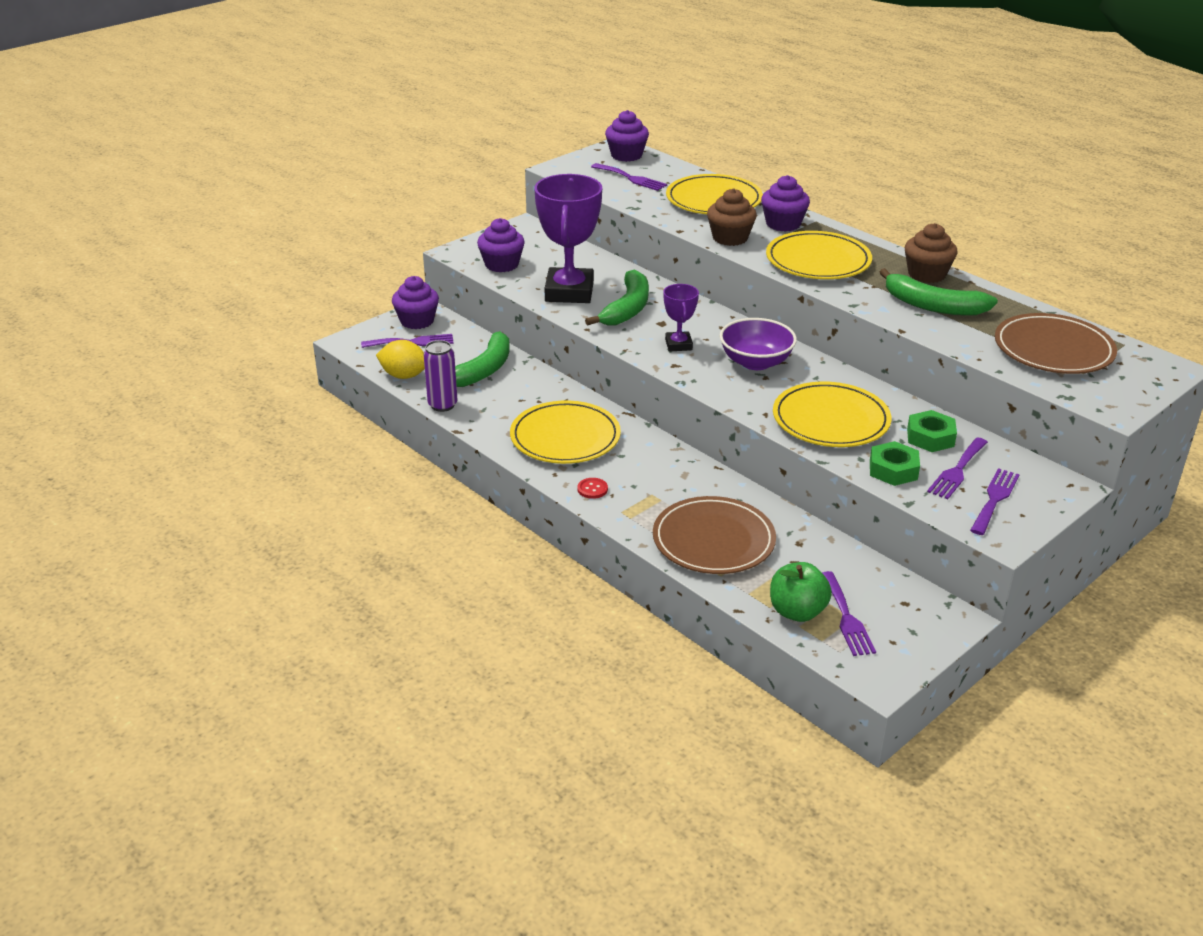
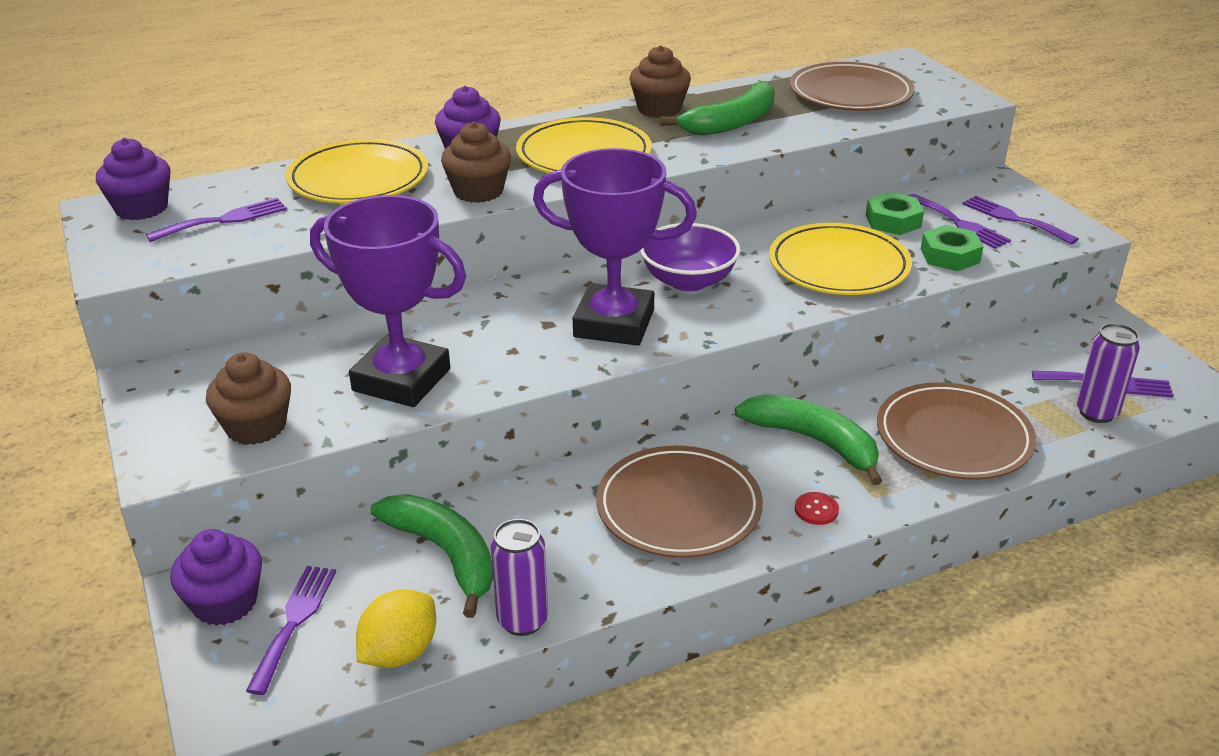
camera: 70 degrees left, 0 degrees up
purple cupcake [477,218,525,272] -> brown cupcake [206,352,291,445]
yellow plate [510,400,621,464] -> brown plate [596,446,763,558]
green banana [585,270,649,326] -> green banana moved to [735,394,882,485]
purple trophy [663,284,699,351] -> purple trophy [533,148,697,346], size x2.00
green apple [770,562,832,622] -> purple can [1077,323,1140,423]

